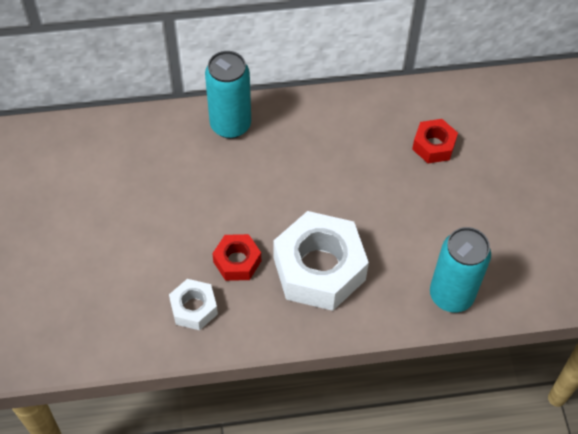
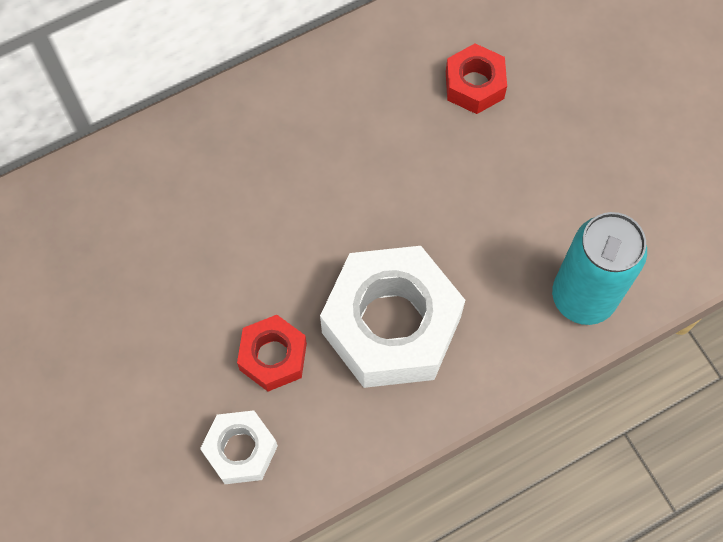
camera: 20 degrees left, 10 degrees up
turquoise can [205,51,251,139] -> none

